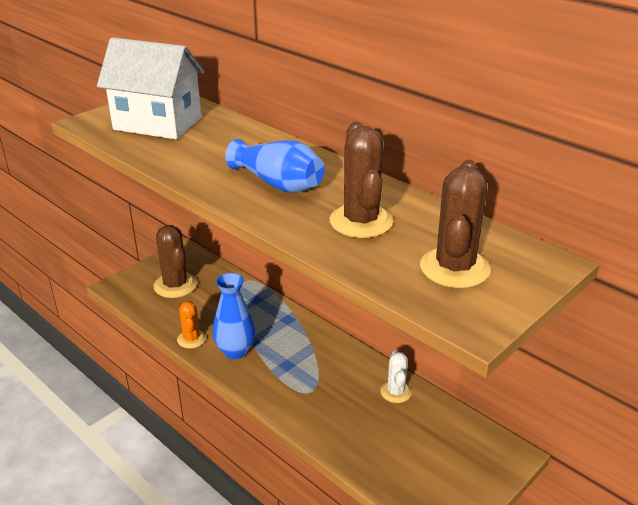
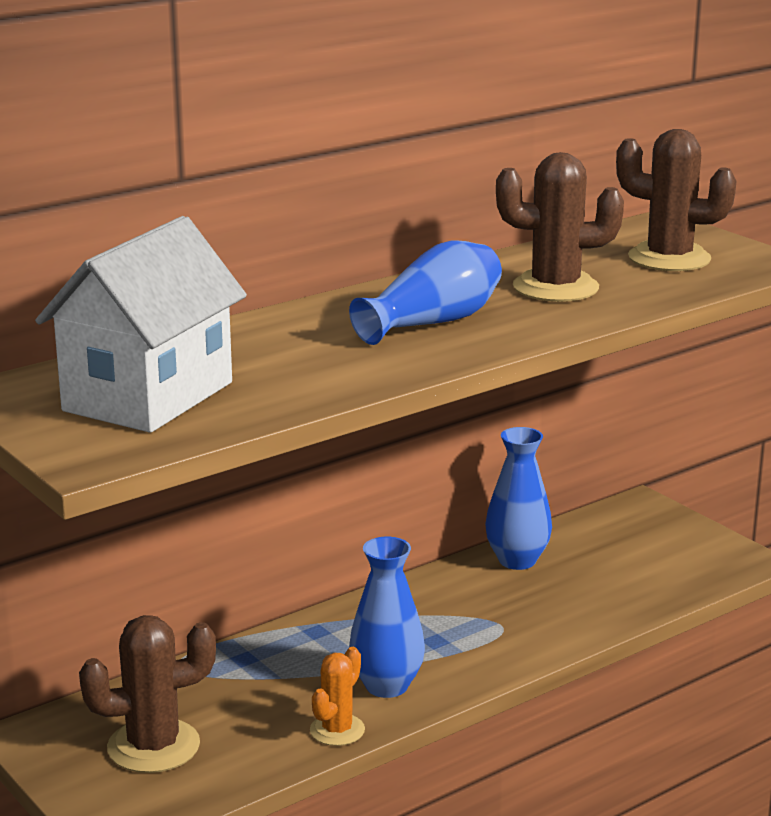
camera: 80 degrees left, 10 degrees down
orange cactus [177,301,206,348] -> orange cactus turned 60 degrees counterclockwise [310,647,365,746]
white cactus [380,350,412,403] -> blue vase [485,427,552,570]

